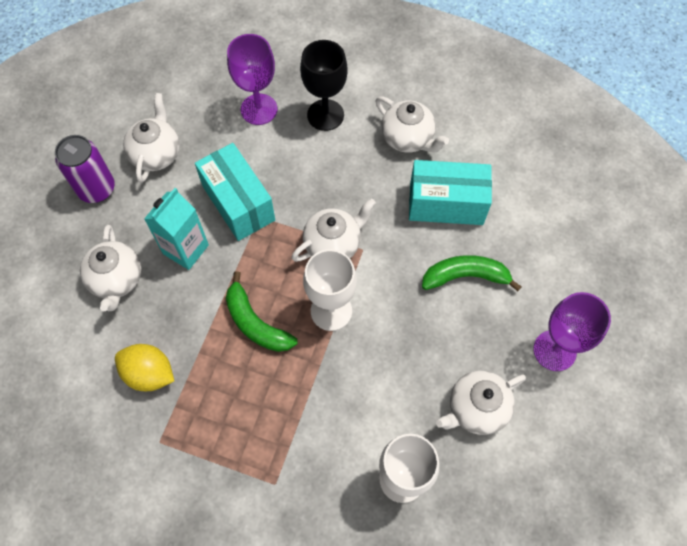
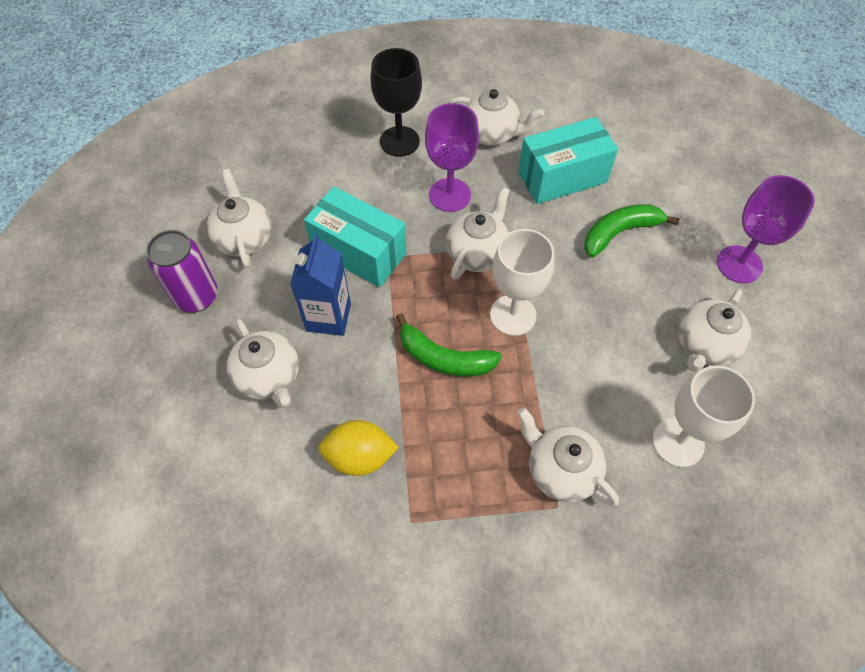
camera: 25 degrees left, 5 degrees down
turquoise carton [144,188,209,270] -> blue carton [290,234,351,336]
purple goblet [227,34,277,125] -> purple goblet moved to [425,103,479,212]
none -> white teapot [517,408,619,506]

